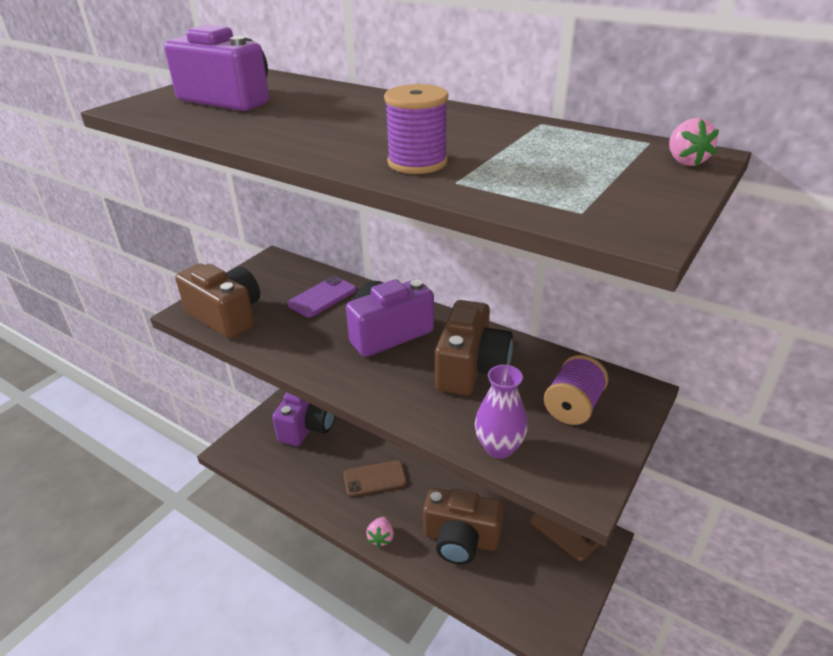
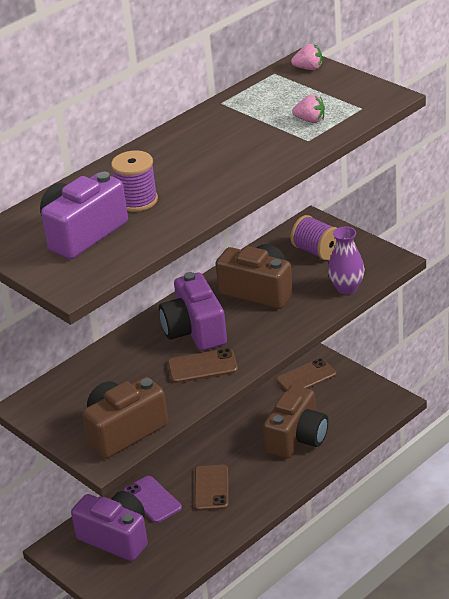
camera: 75 degrees left, 0 degrees up
purple phone [287,276,356,318] -> purple phone moved to [124,476,182,523]
pink strawberry [366,517,394,548] -> pink strawberry moved to [292,95,325,123]
purple spool [384,84,448,174] -> purple spool moved to [111,151,158,212]
none -> brown phone [168,348,238,383]

